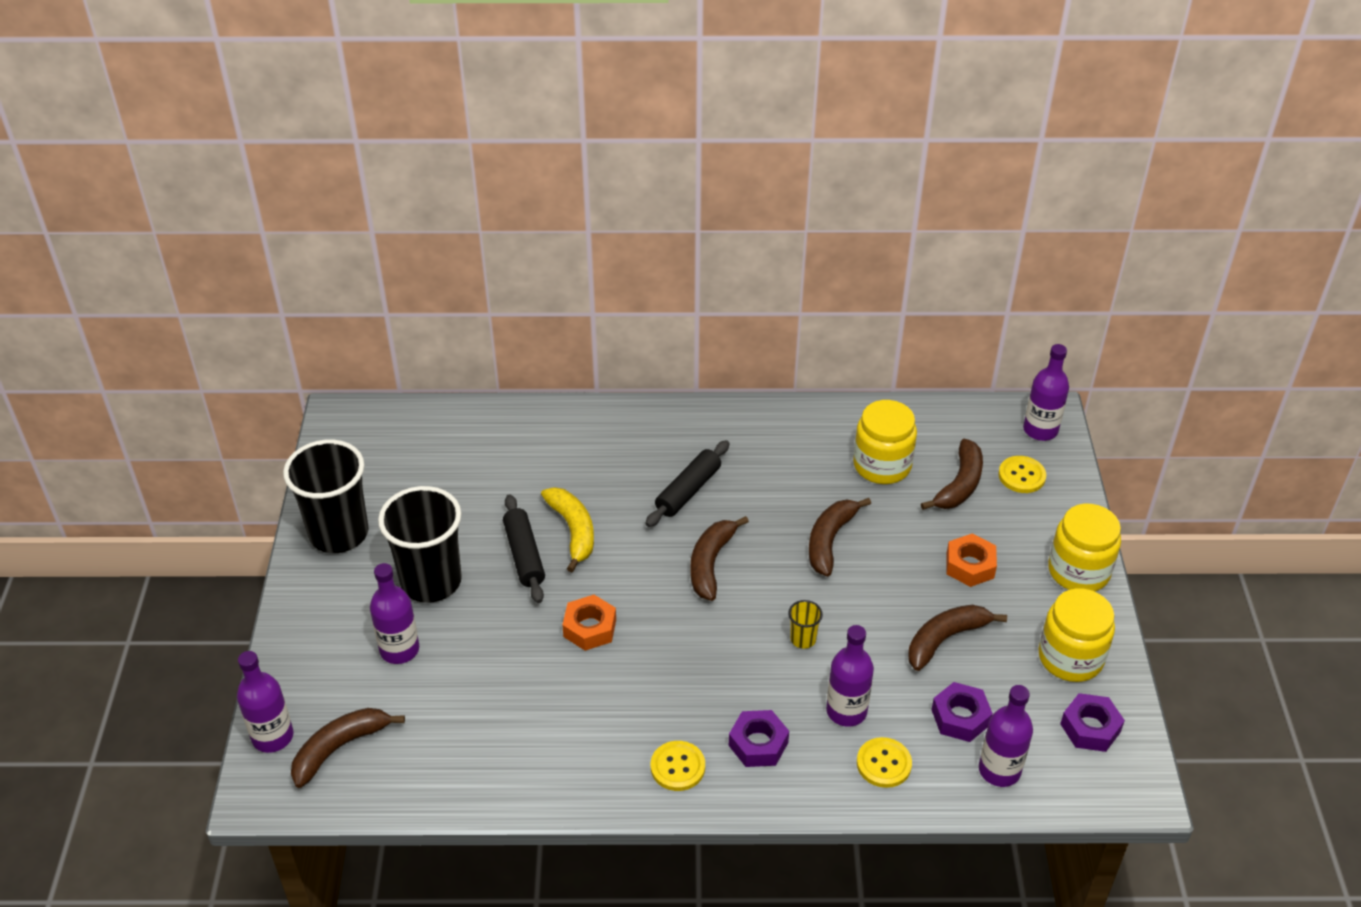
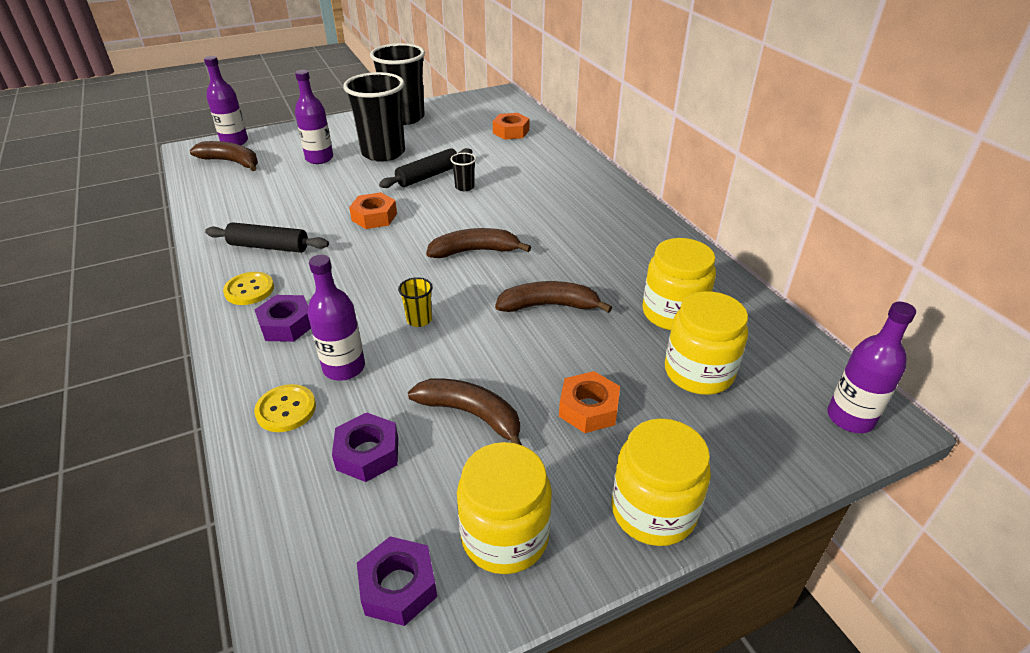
camera: 65 degrees right, 5 degrees down
yellow banana [541,487,594,572] -> black cup [450,153,476,191]
black rolling pin [645,440,729,527] -> black rolling pin moved to [205,222,329,253]
brown banana [921,439,983,510] -> yellow jar [665,291,748,395]
purple bottle [979,685,1033,787] -> none
yellow button [998,456,1046,493] -> none
none -> orange nut [493,113,530,140]

